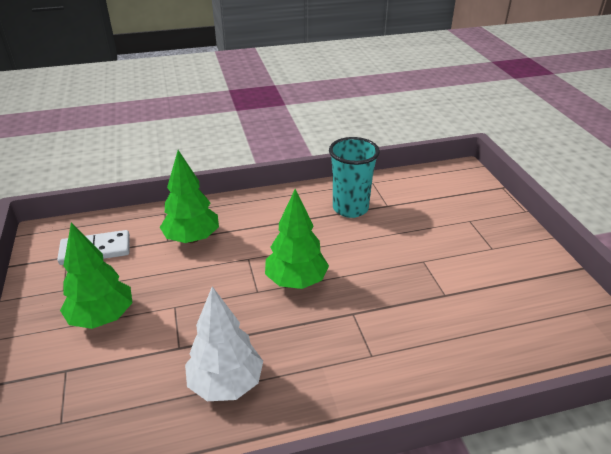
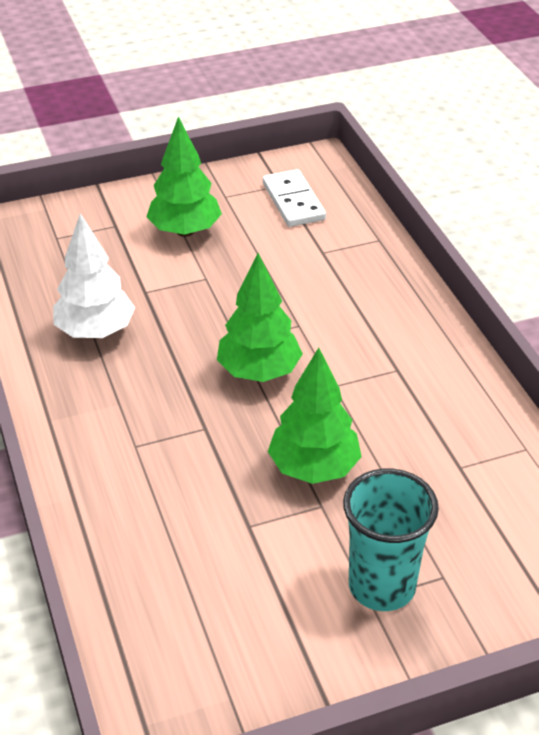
camera: 85 degrees right, 5 degrees up
green tree [160,150,219,243] -> green tree moved to [268,347,362,484]
turquoise cup [329,137,380,218] -> turquoise cup moved to [343,469,439,611]

